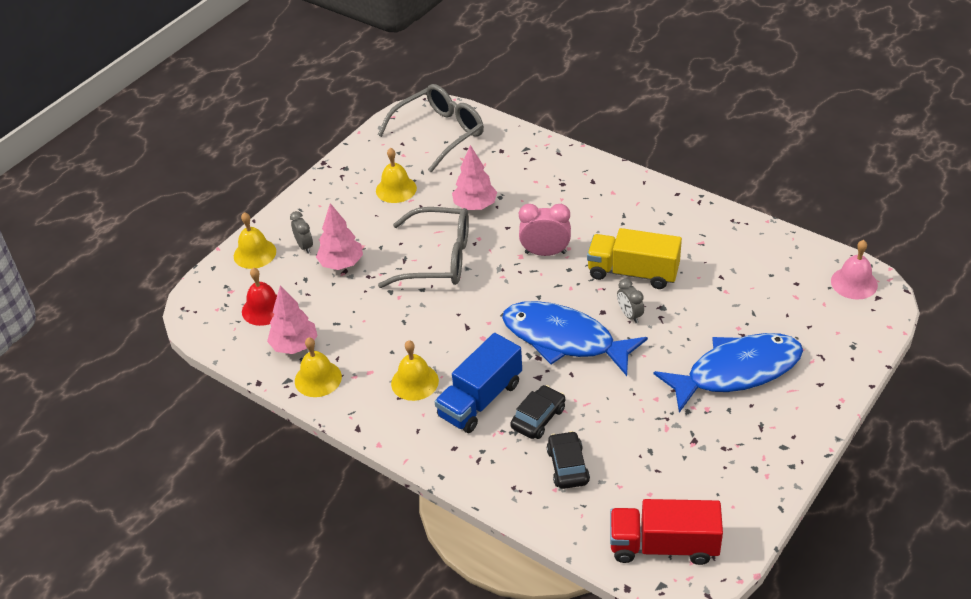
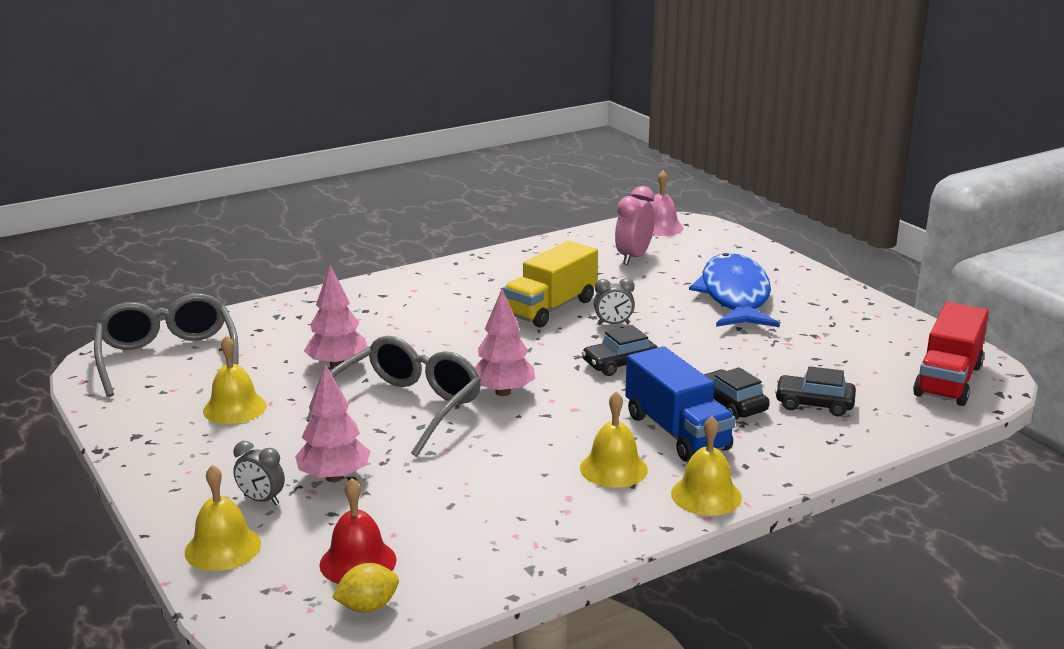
camera: 70 degrees left, 20 degrees down
pink tree [267,285,318,354] -> pink tree moved to [475,289,535,396]
grey clock [290,211,313,253] -> grey clock turned 150 degrees counterclockwise [233,441,285,505]
yellow bell [295,337,342,397] -> yellow bell moved to [671,416,742,516]
blue fish [502,301,648,376] -> black car [582,326,658,376]
pink clock [519,204,571,256] -> pink clock moved to [615,186,654,265]
none -> yellow lemon [332,563,399,613]

